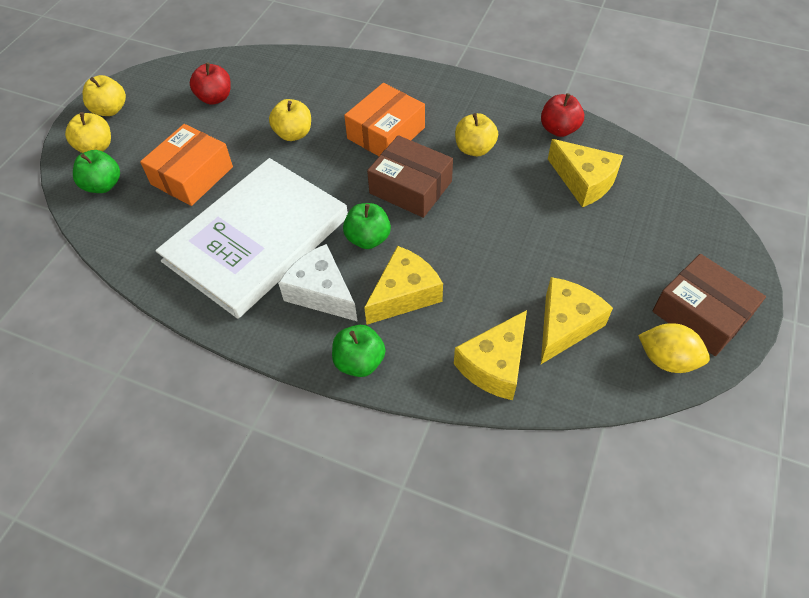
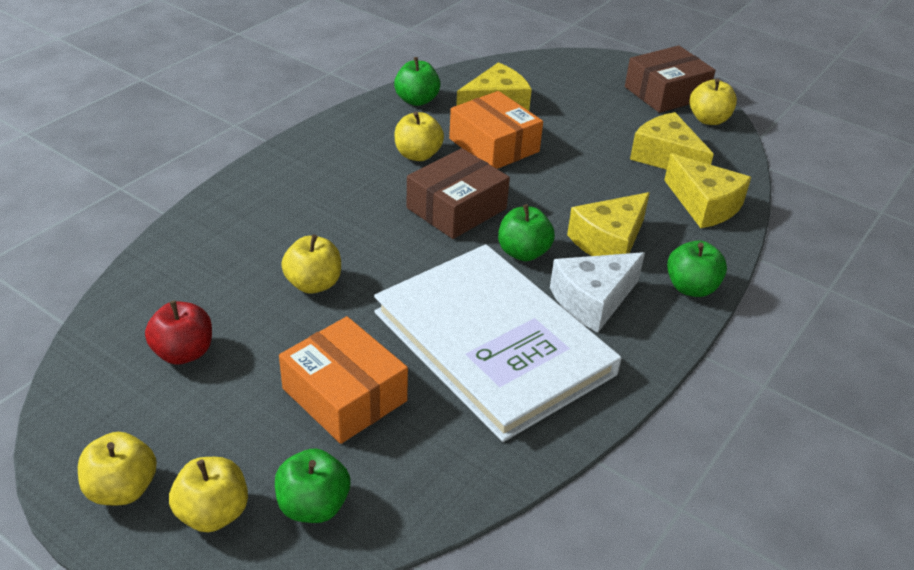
camera: 80 degrees left, 15 degrees down
orange box [344,83,425,156] -> orange box moved to [449,91,543,169]
yellow cheese [364,246,443,325] -> yellow cheese turned 105 degrees counterclockwise [567,192,650,256]
red apple [541,93,584,137] -> green apple [394,57,440,106]
yellow lemon [638,323,710,373] -> yellow apple [690,79,737,125]

